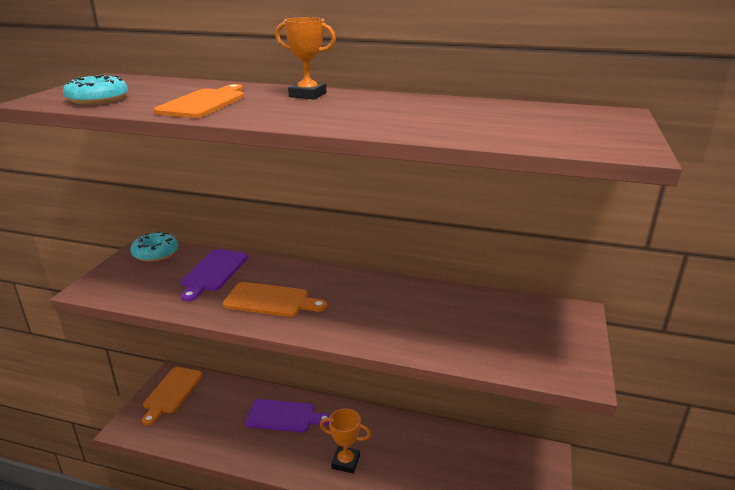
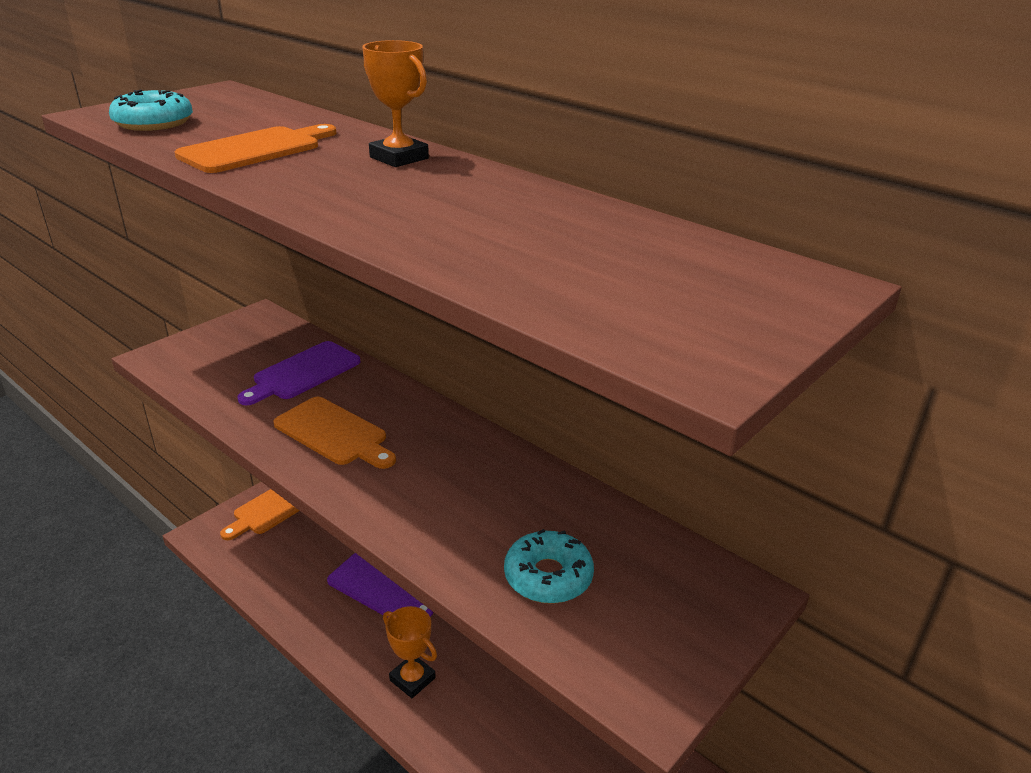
camera: 25 degrees right, 5 degrees up
turquoise donut [130,231,178,262] -> turquoise donut moved to [504,529,594,604]

